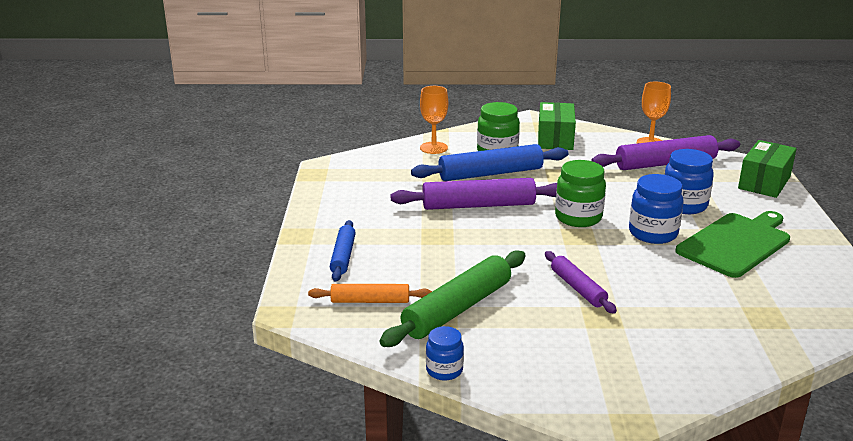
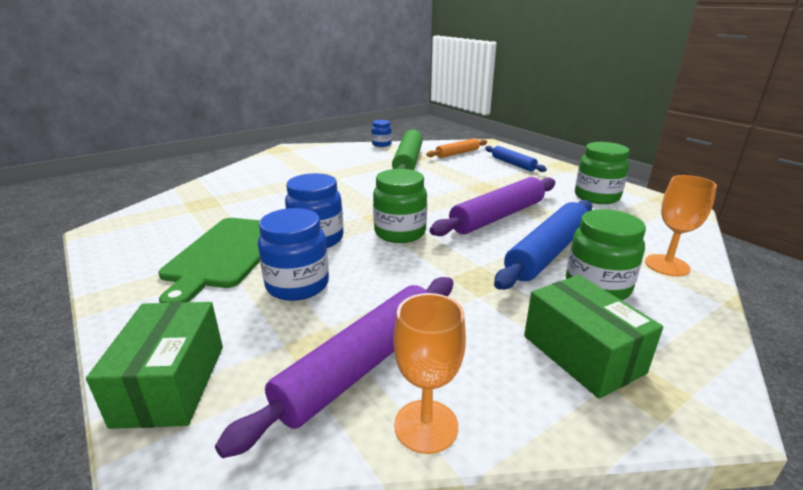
camera: 145 degrees right, 0 degrees up
purple rolling pin [545,251,617,314] -> none
none -> green jar [575,142,629,204]

